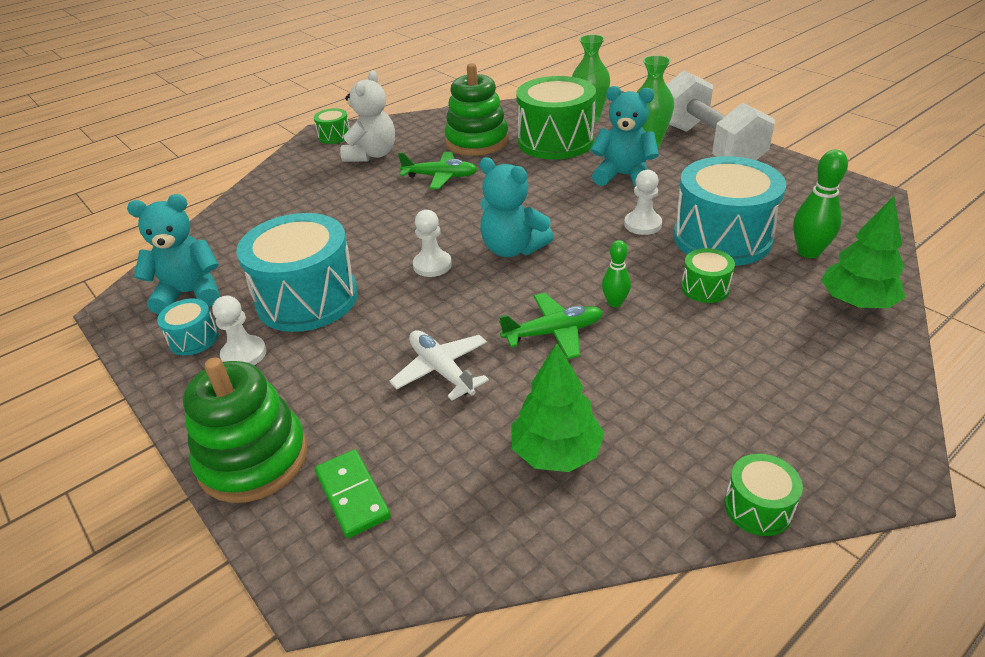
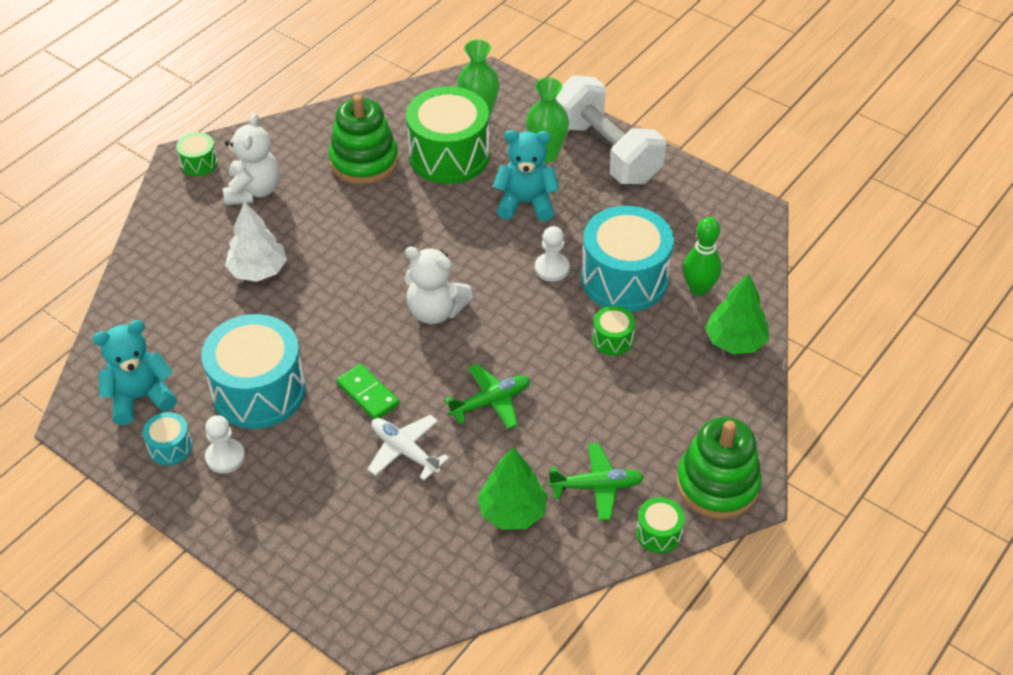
camera: 15 degrees left, 10 degrees up
green stacking toy [183,357,308,503] -> green stacking toy moved to [676,417,762,519]
green domino [315,449,391,538] -> green domino moved to [336,364,400,419]
green plane [398,152,477,189] -> green plane moved to [548,443,644,521]
white pawn [413,210,452,277] -> none
turquoise teddy bear [480,157,554,257] -> white teddy bear [405,247,473,324]
green bowling pin [602,240,631,307] -> none
none -> white tree [225,202,287,282]

